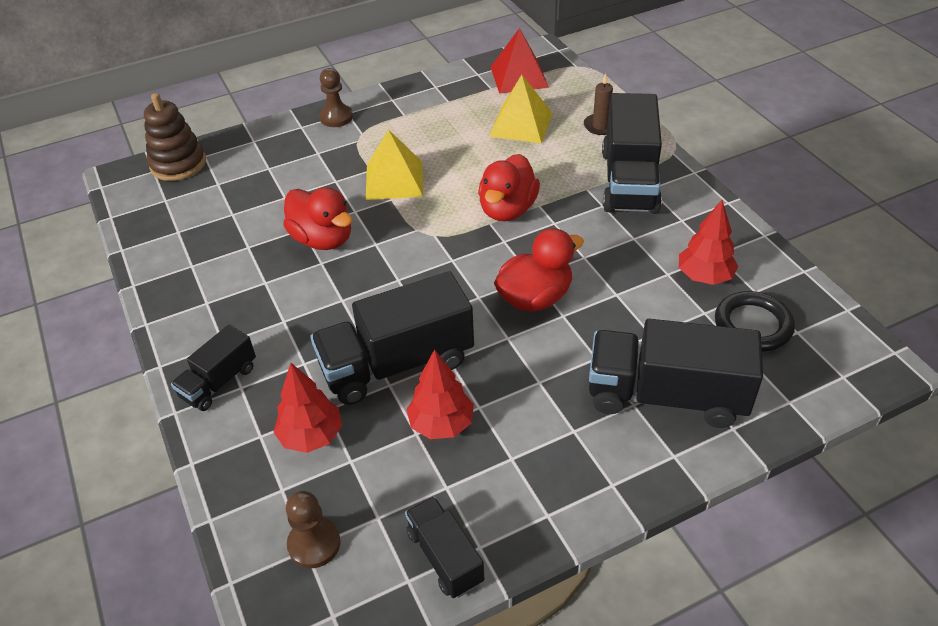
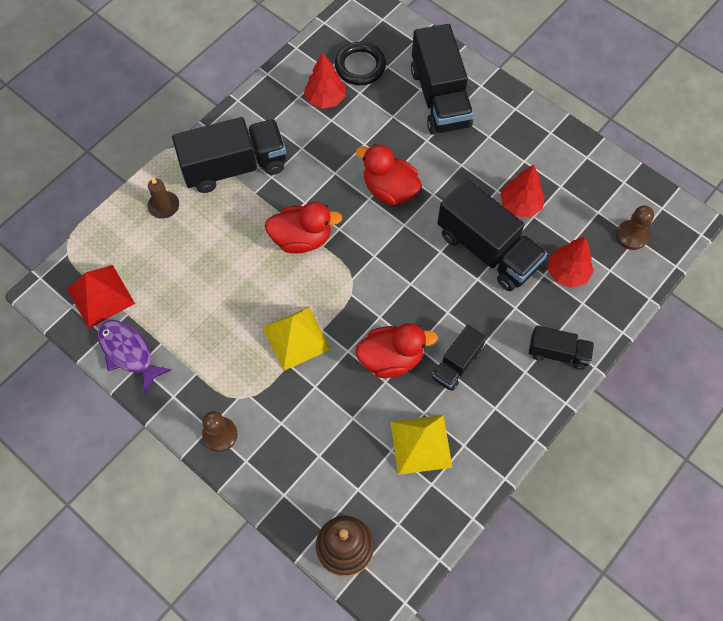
camera: 115 degrees left, 20 degrees up
red duck [283,187,352,250] -> red duck turned 60 degrees clockwise [355,323,438,378]
black truck [405,496,484,598] -> black truck moved to [432,325,486,391]
yellow pyramid [489,75,553,144] -> yellow pyramid moved to [390,415,453,475]
none -> purple fish [98,320,172,393]

